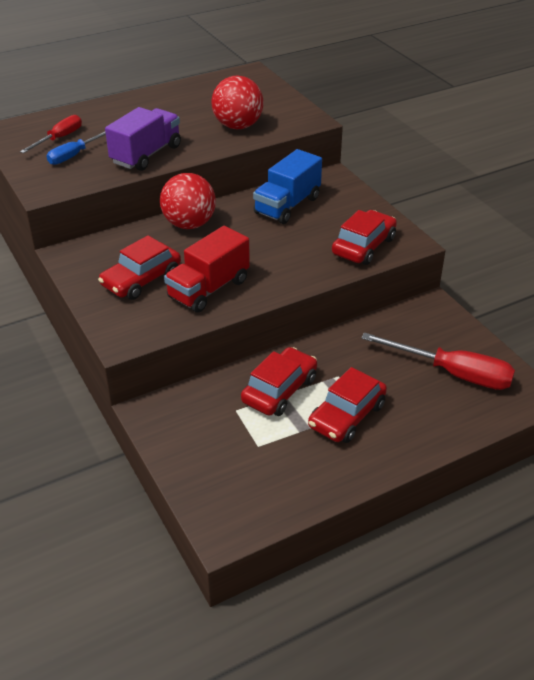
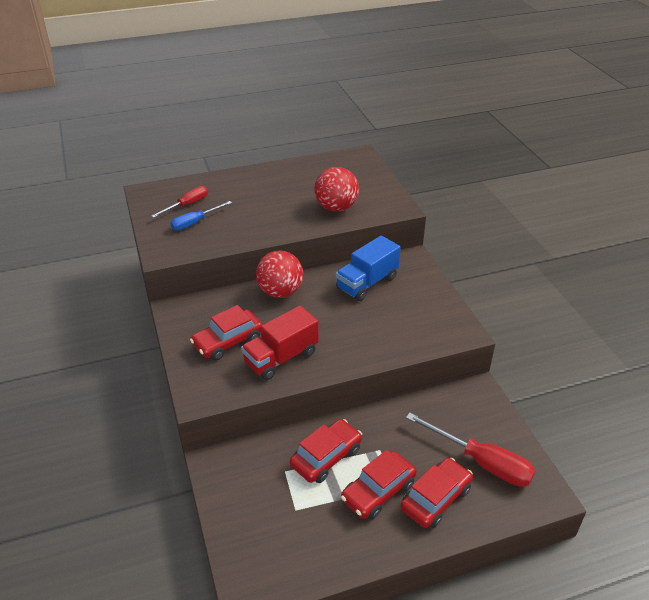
camera: 10 degrees right, 0 degrees up
purple truck [105,107,181,171] -> none
red car [332,210,397,265] -> red car moved to [400,458,473,528]

